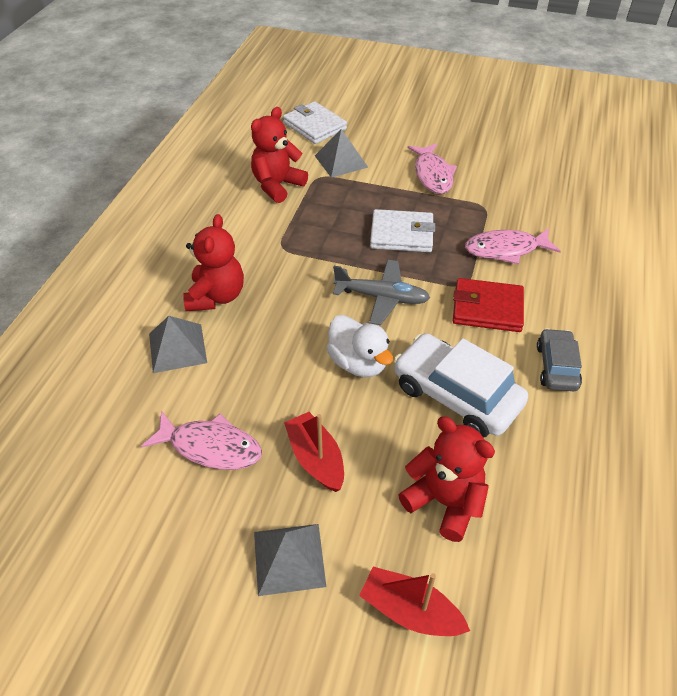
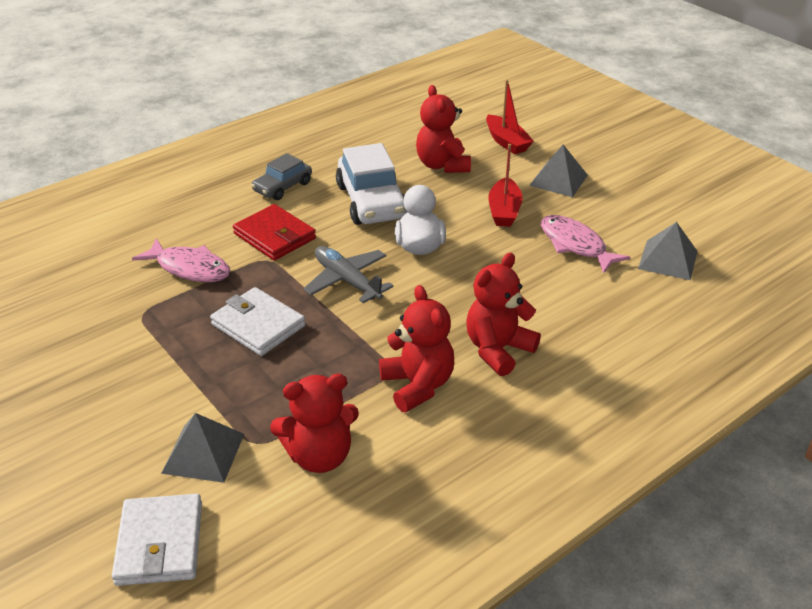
camera: 145 degrees left, 10 degrees down
grey pyramid [149,316,207,373] -> grey pyramid moved to [638,222,697,280]
pink fish [408,143,457,194] -> none
none -> red teddy bear [379,285,454,412]

